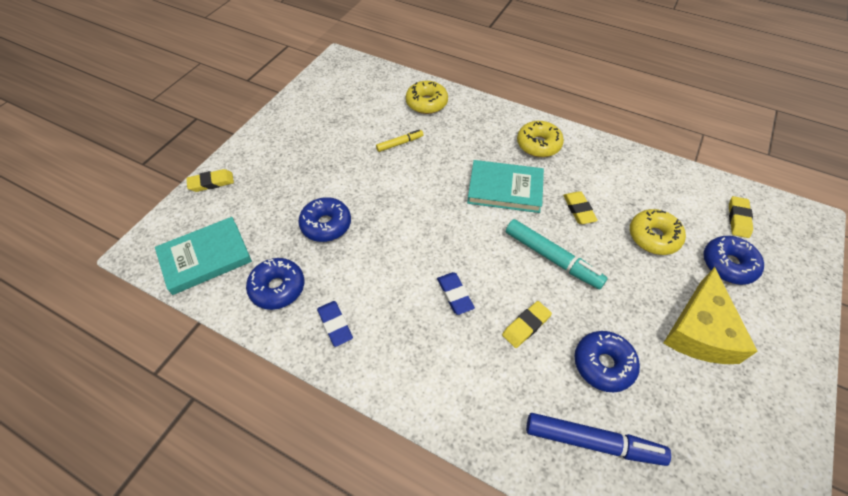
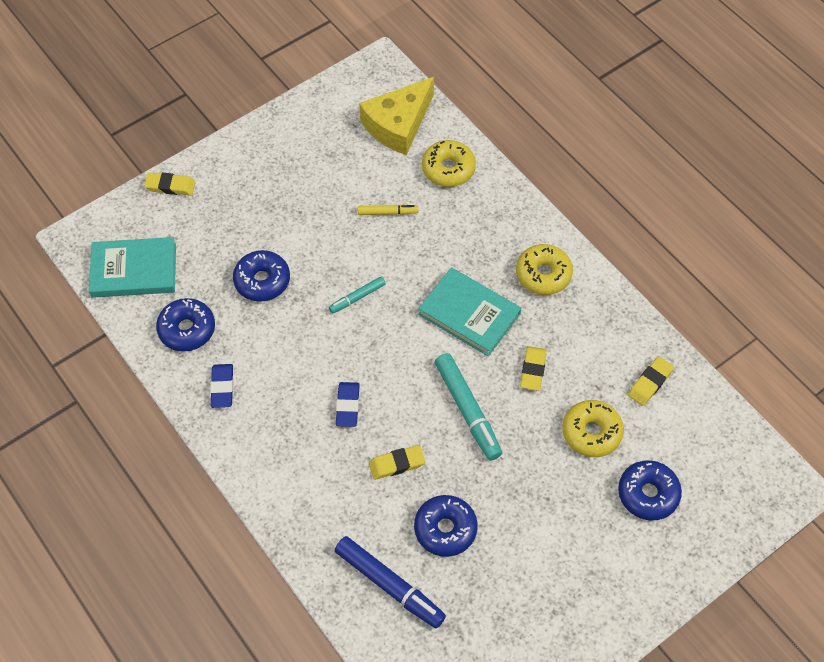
camera: 25 degrees right, 5 degrees up
yellow cheese [663,267,758,364] -> yellow cheese moved to [359,77,434,155]
yellow eraser [729,196,753,238] -> yellow eraser moved to [628,356,674,406]
none -> turquoise marker [329,277,386,314]

